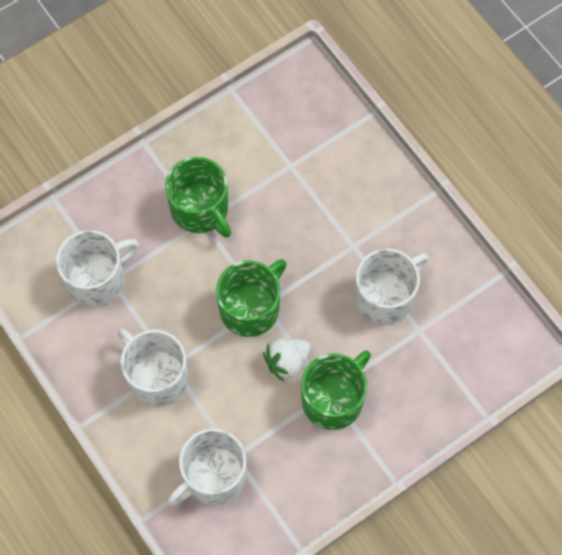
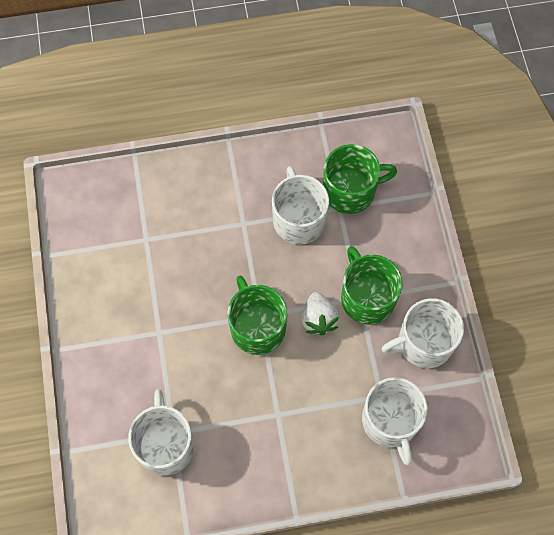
camera: 65 degrees left, 0 degrees up
white mug [118,328,189,406] -> white mug moved to [382,298,464,368]
green mug [165,157,231,238] -> green mug moved to [323,144,397,214]

